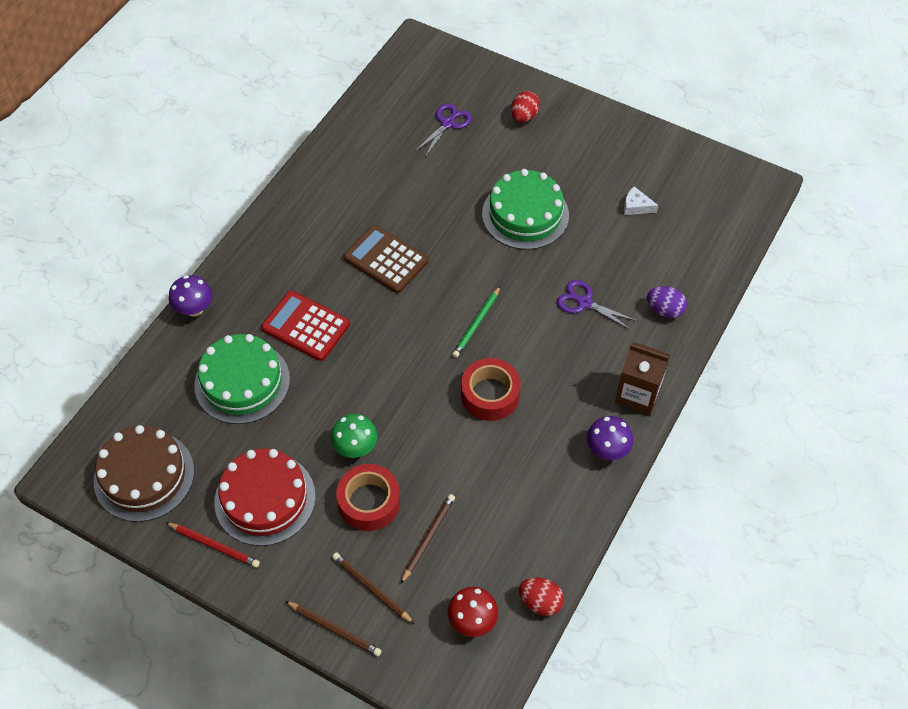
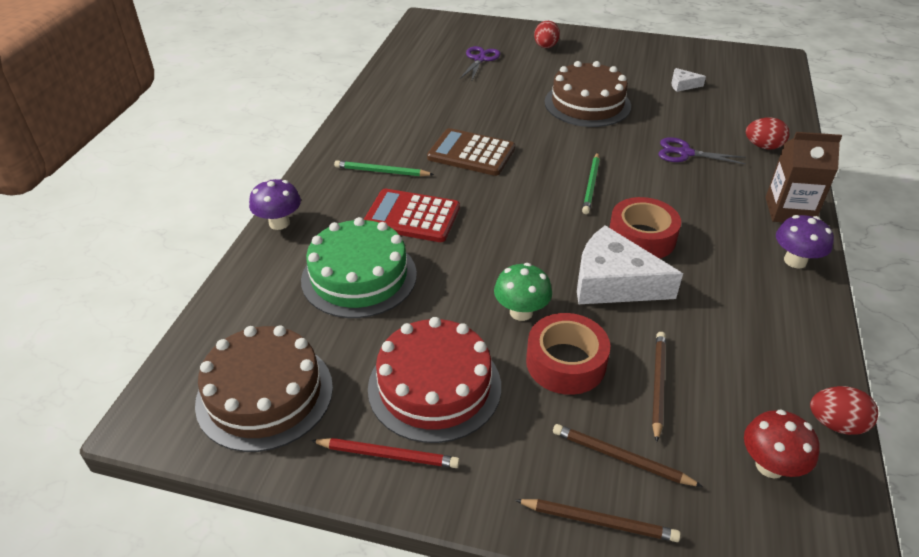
camera: 15 degrees left, 15 degrees down
green cake [482,169,569,250] -> brown cake [545,61,631,127]
purple egg [647,286,687,318] -> red egg [746,117,789,150]
none -> green pencil [334,160,434,176]
none -> white cheese [577,225,683,304]

